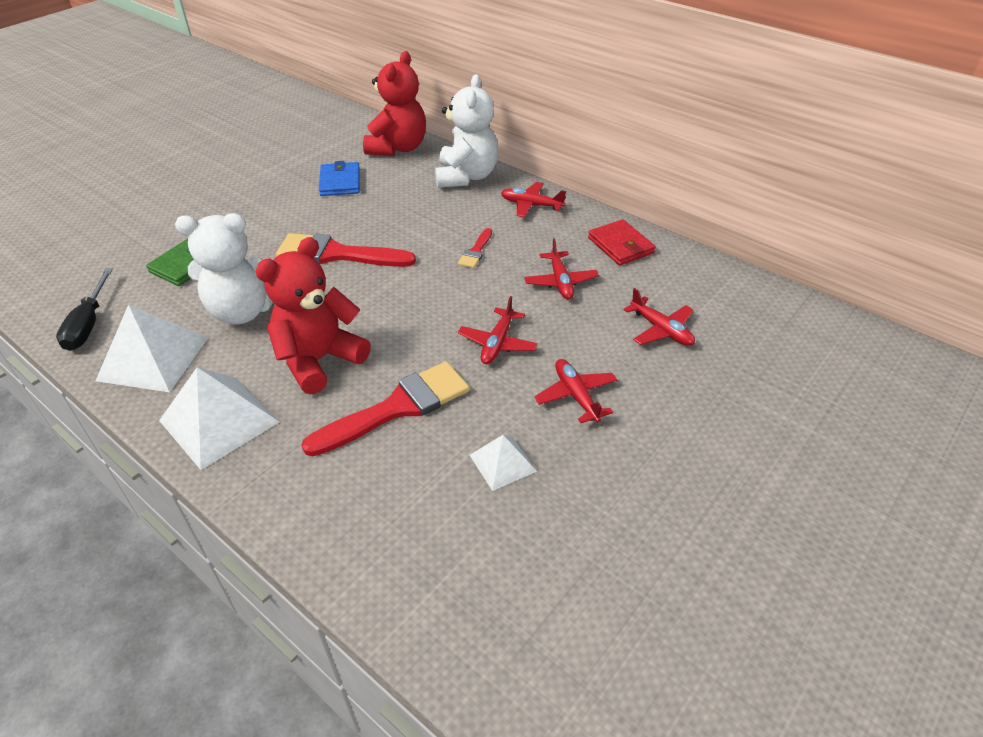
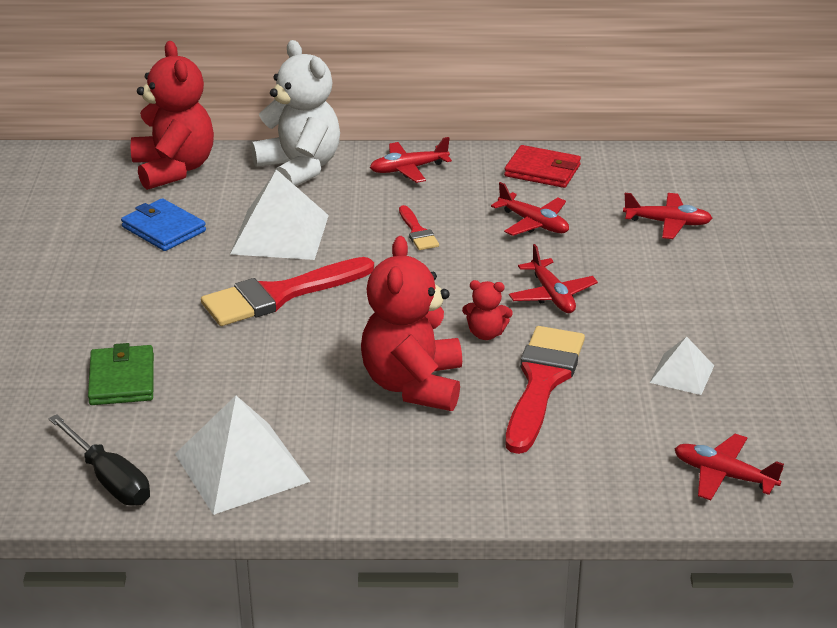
camera: 40 degrees left, 10 degrees down
white pyramid [159,367,279,470] -> white pyramid moved to [230,169,329,260]
white teddy bear [175,213,273,324] -> none
red plane [534,359,617,423] -> red plane moved to [675,434,784,500]
none -> red teddy bear [462,280,513,340]

